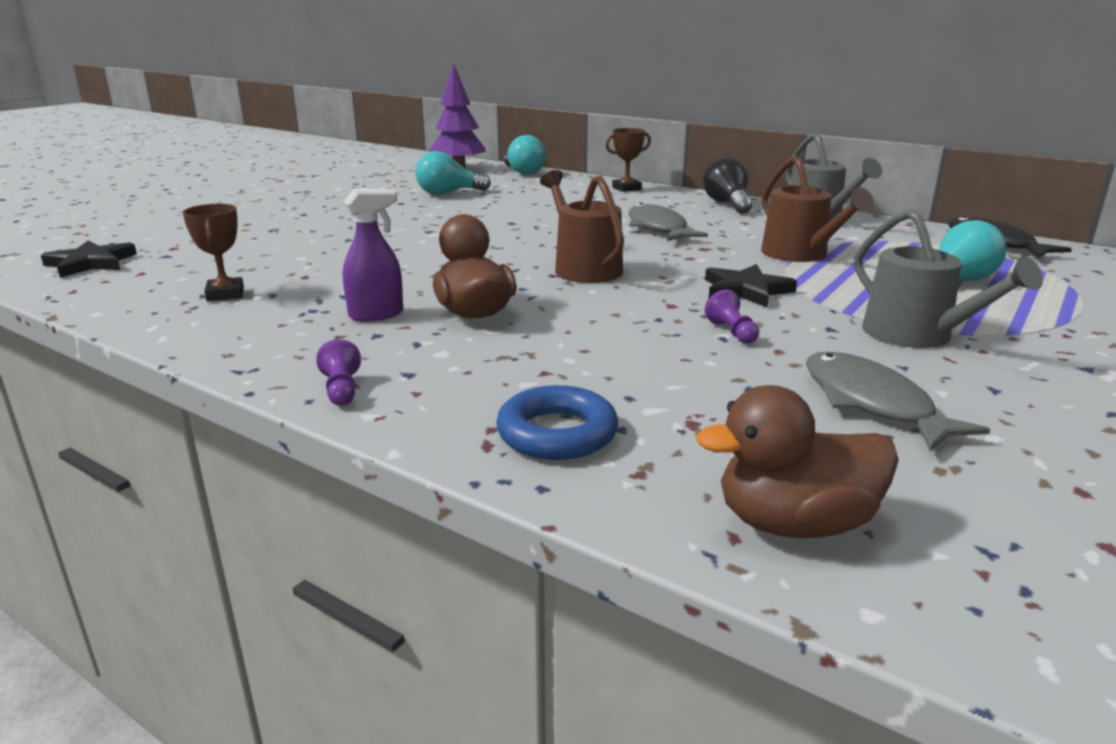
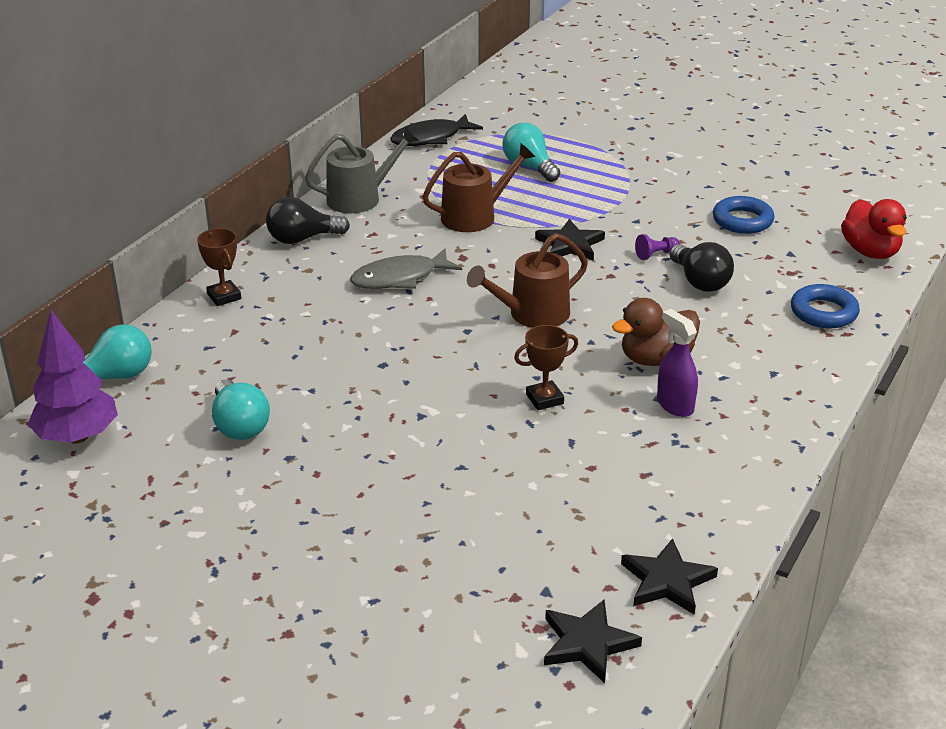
camera: 95 degrees left, 10 degrees up
brown trophy [183,204,244,301] -> brown trophy moved to [514,325,578,410]
purple pawn [316,339,361,406] -> none
brown duck [696,385,899,538] -> red duck [841,199,907,259]
grey fish [806,352,990,451] -> blue ring [713,196,774,234]
grey watering can [854,209,1043,348] -> none
none -> black star [621,538,718,615]
none -> black light bulb [669,242,734,292]

